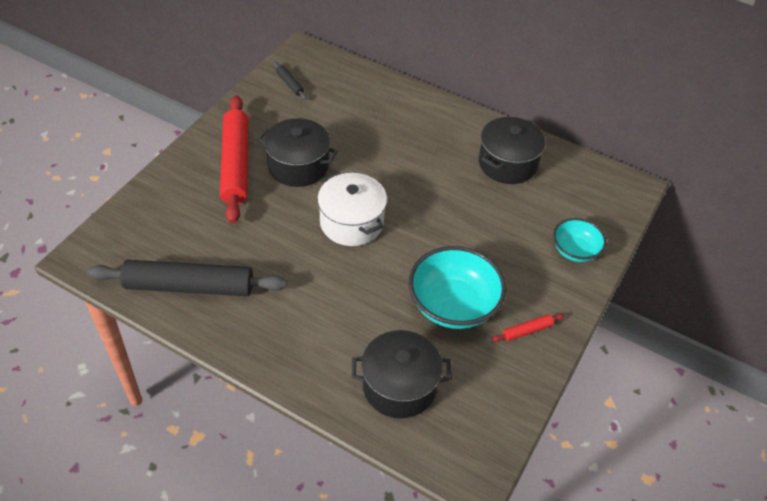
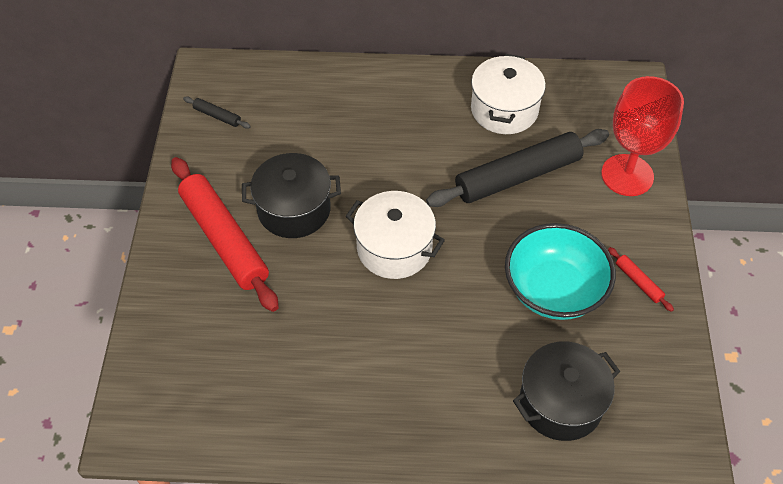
camera: 25 degrees left, 5 degrees up
black rolling pin [87,260,287,296] -> black rolling pin moved to [426,129,609,207]
black pot [479,117,546,184] -> white pot [471,54,546,134]
red rolling pin [491,314,564,342] -> red rolling pin turned 75 degrees counterclockwise [608,247,674,312]
turquoise bowl [553,218,606,262] -> red goblet [601,76,684,196]

